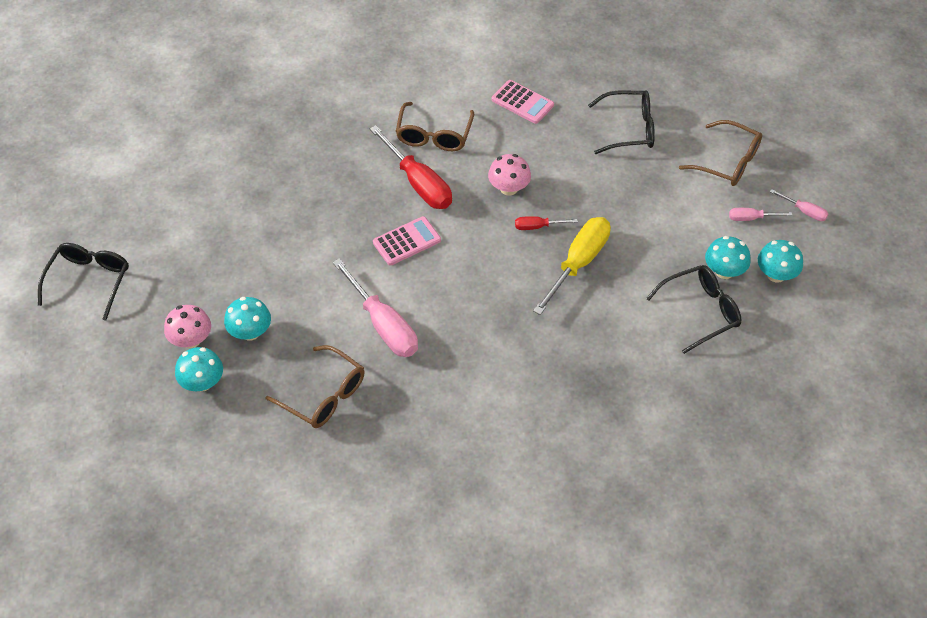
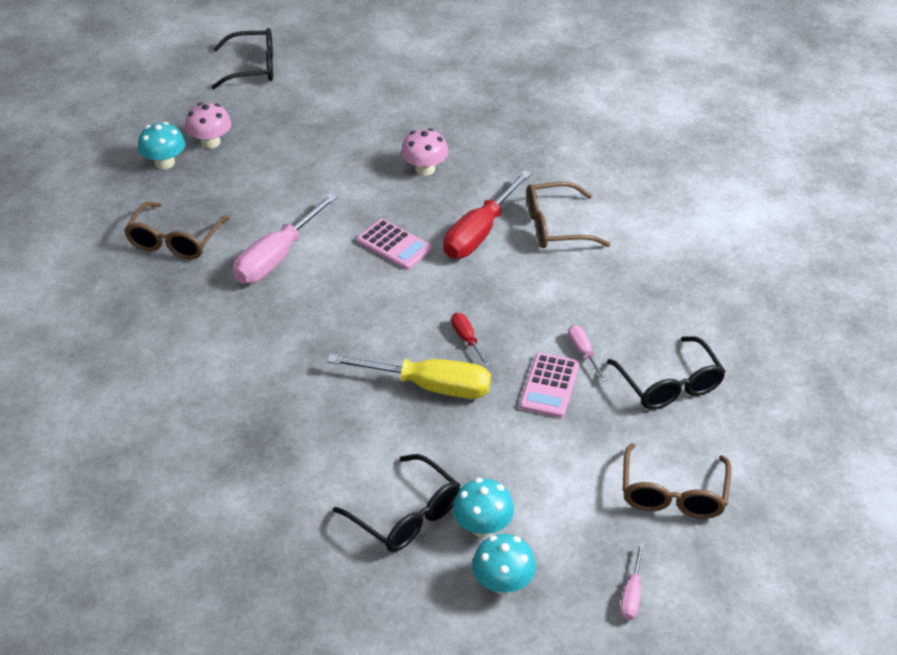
camera: 70 degrees right, 10 degrees down
turquoise mushroom [224,297,271,341] -> none
pink mushroom [488,154,531,196] -> pink mushroom moved to [401,128,448,176]
pink calculator [492,80,554,124] -> pink calculator moved to [520,353,580,418]
pink screwdriver [729,208,792,221] -> pink screwdriver moved to [568,325,607,382]

